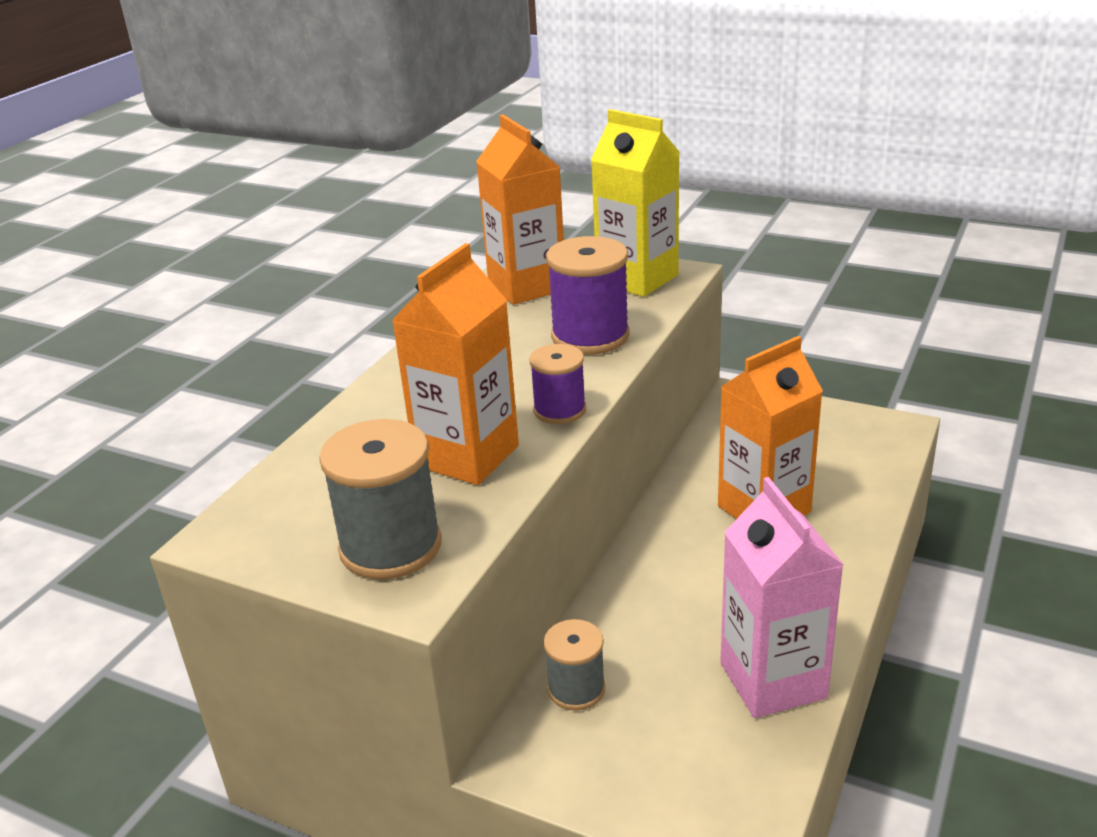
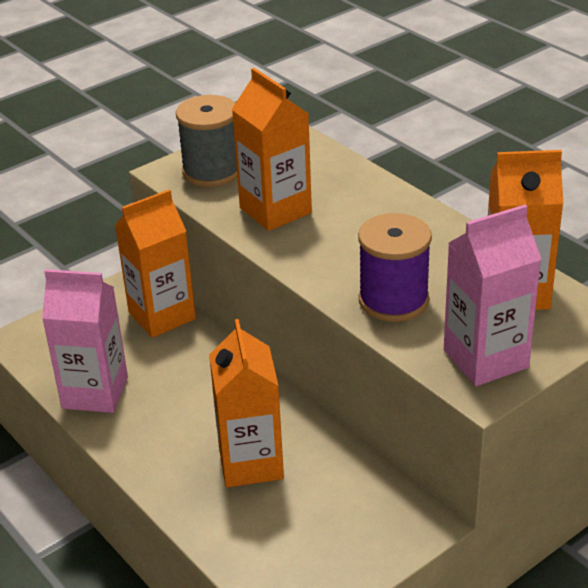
camera: 115 degrees right, 5 degrees up
purple spool [529,344,586,424] -> none
grey spool [544,619,606,710] -> orange carton [115,189,196,338]
yellow carton [591,109,680,297] -> pink carton [444,205,542,386]

